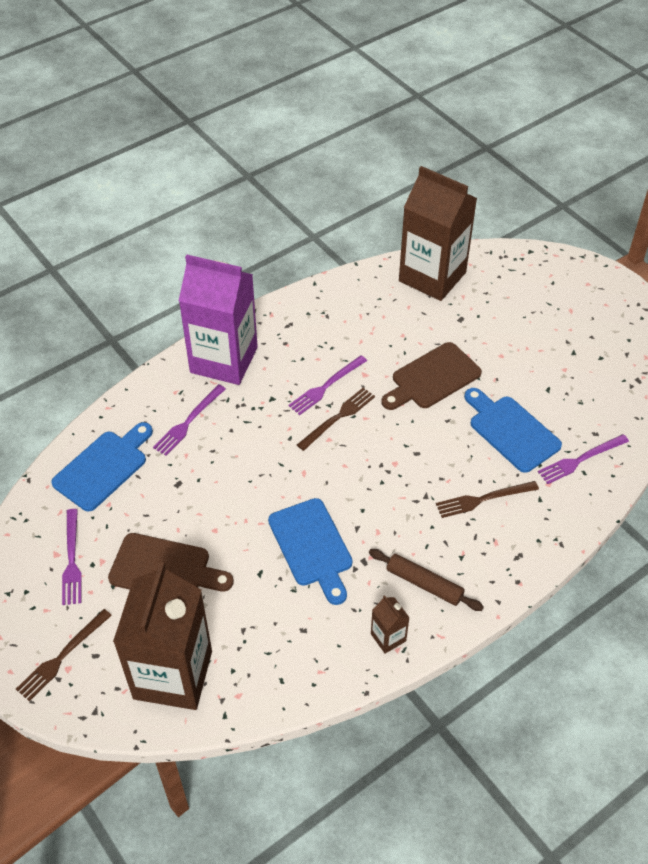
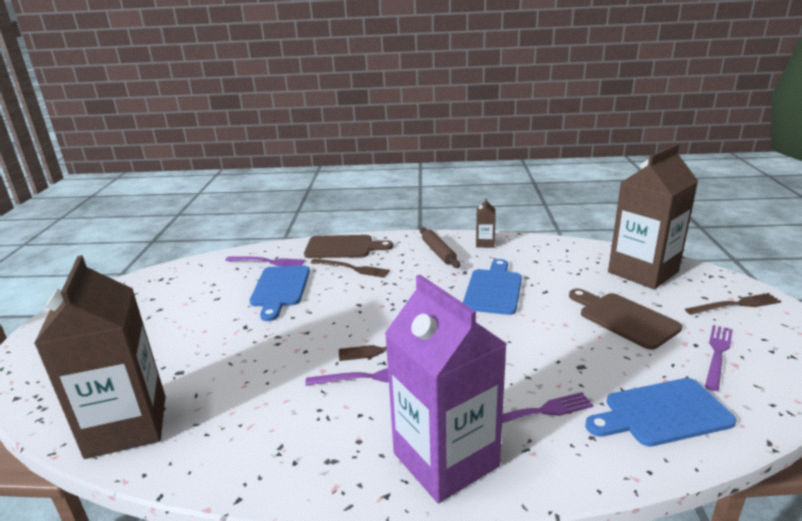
camera: 140 degrees left, 25 degrees down
brown cutting board [381,342,482,410] -> brown cutting board moved to [304,235,393,258]

